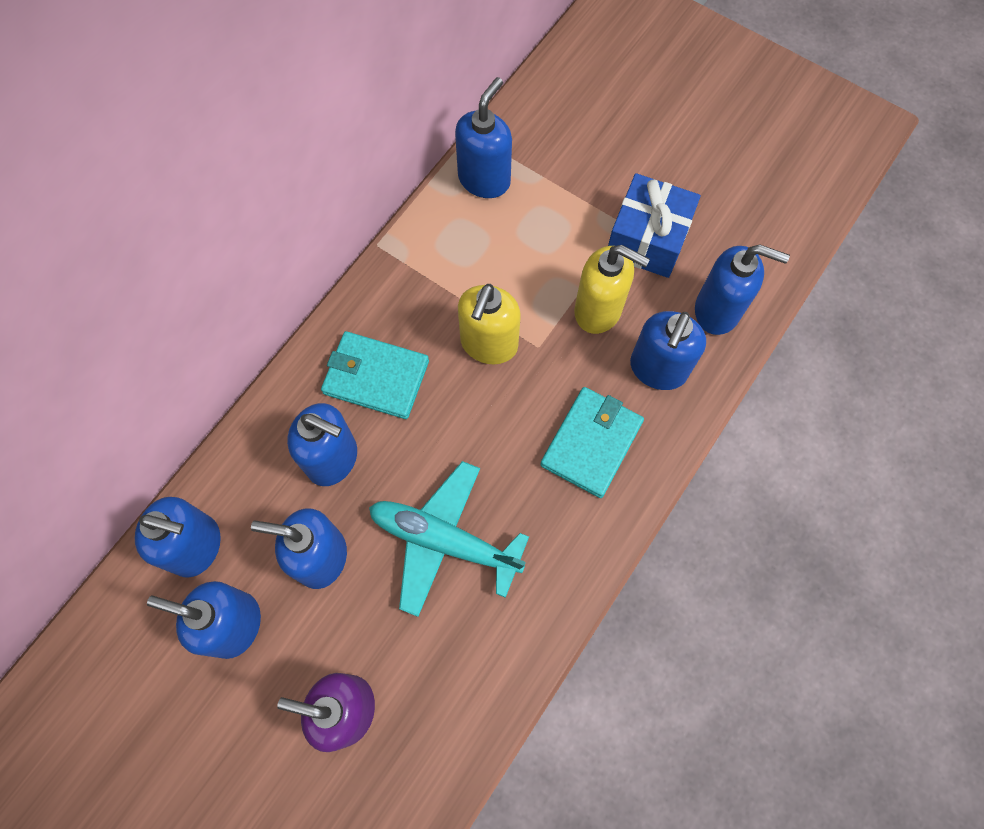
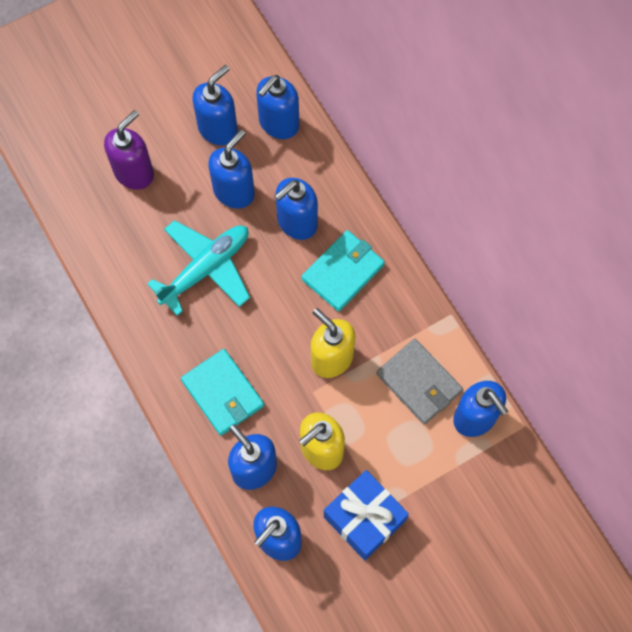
camera: 115 degrees right, 0 degrees up
none -> grey wallet [376,339,463,425]

